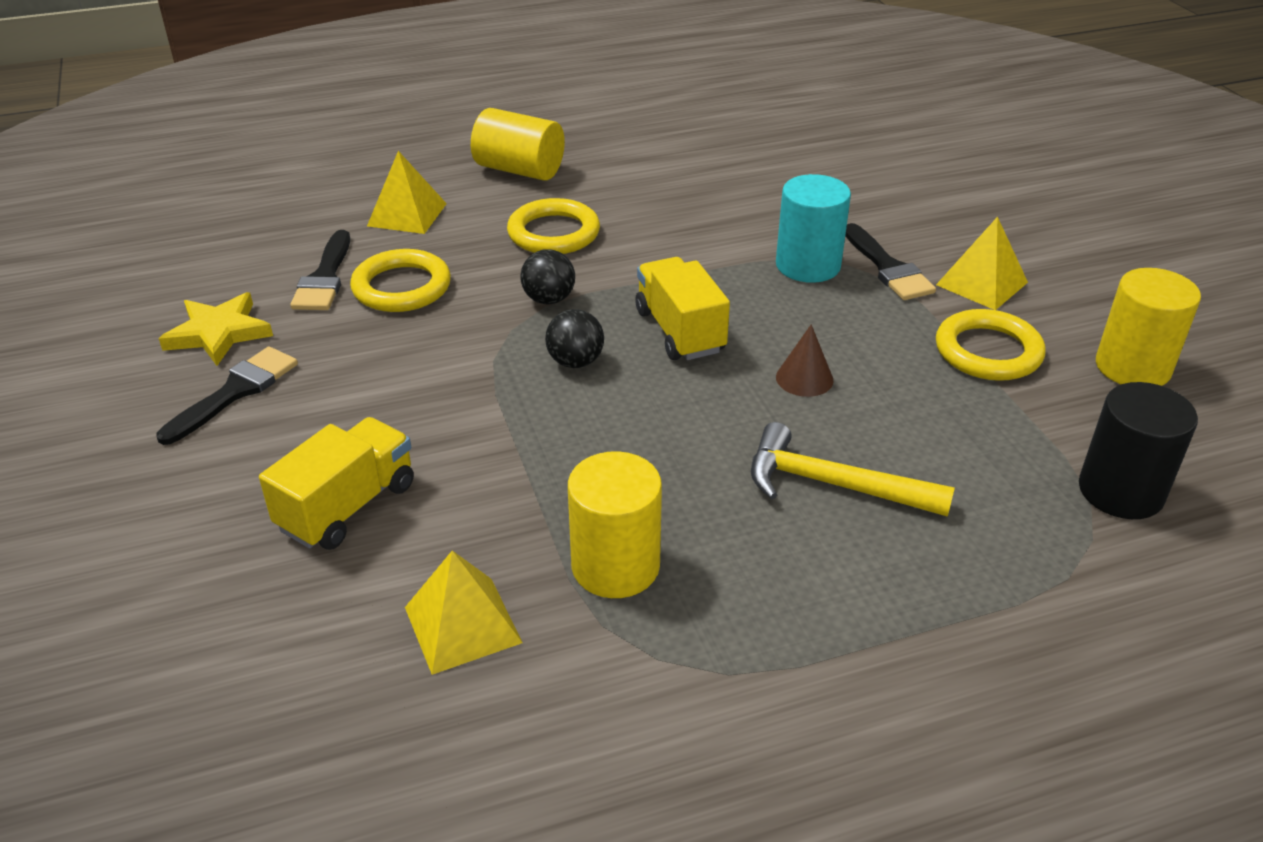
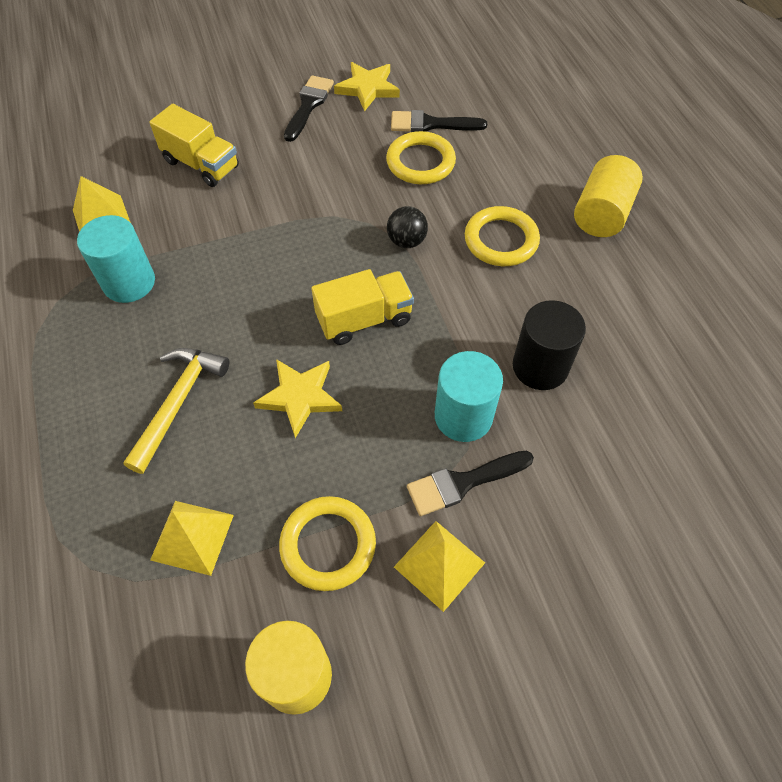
camera: 90 degrees right, 20 degrees up
black brush [156,346,298,445] -> black brush turned 105 degrees counterclockwise [284,75,334,142]
yellow pyramid [367,151,447,234] -> yellow pyramid moved to [150,501,234,576]
black ball [545,309,604,368] -> none
yellow cylinder [568,451,662,598] -> turquoise cylinder [77,215,155,303]
brown cone [776,324,834,397] -> yellow star [253,359,342,438]
black cylinder [1079,382,1198,519] -> black cylinder moved to [513,300,586,390]

